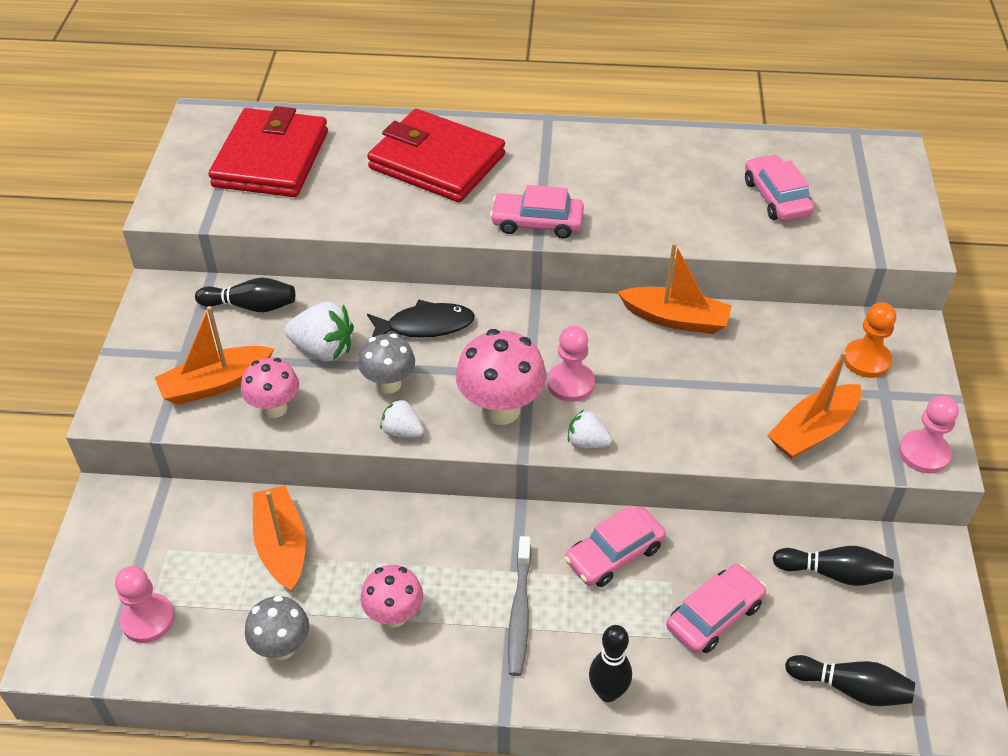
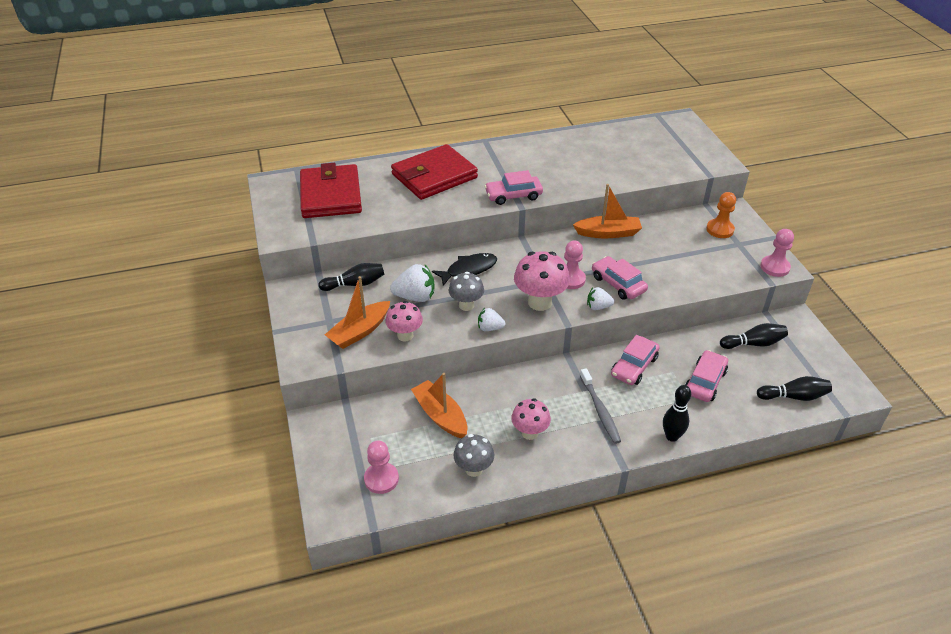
camera: 20 degrees left, 5 degrees down
red wallet [367,109,505,202] -> red wallet turned 45 degrees counterclockwise [391,144,478,200]
pink car [745,154,814,221] -> pink car moved to [592,256,648,300]
orange boat [767,351,861,459] -> none

